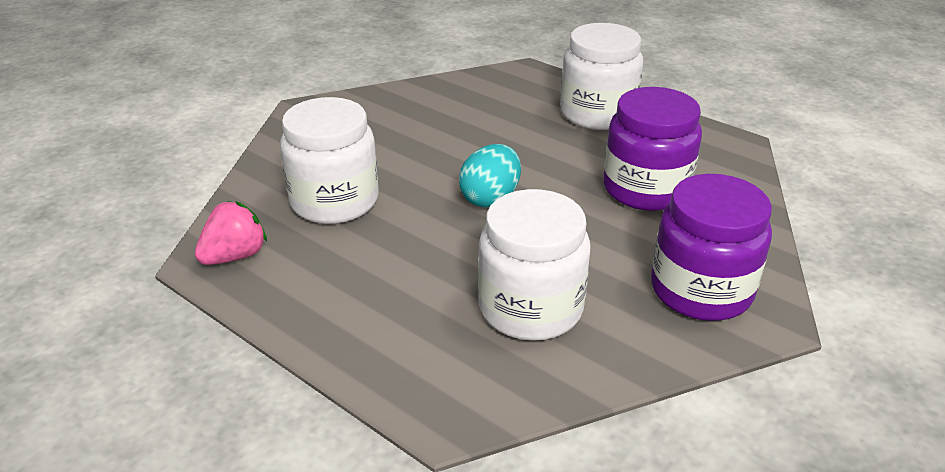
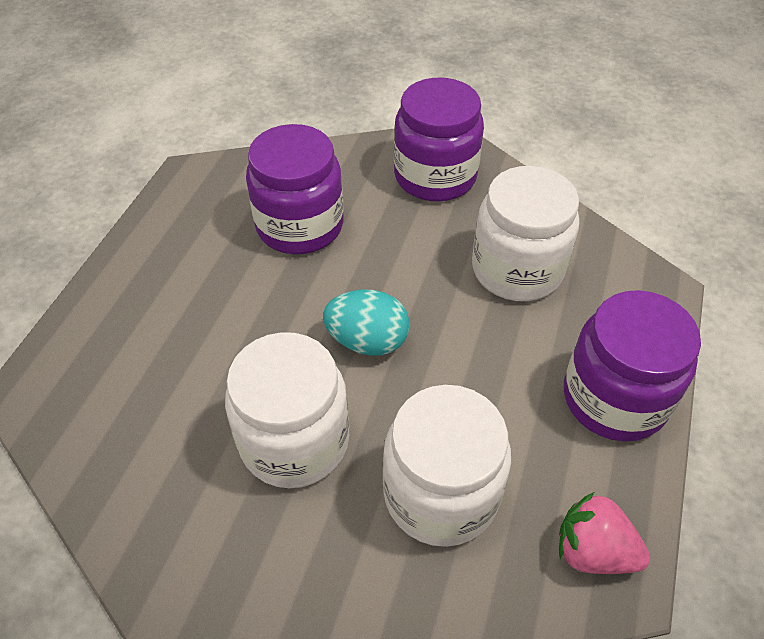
camera: 110 degrees left, 15 degrees up
white jar [560,23,643,130] -> white jar moved to [225,332,349,488]
none -> purple jar [564,290,701,442]

